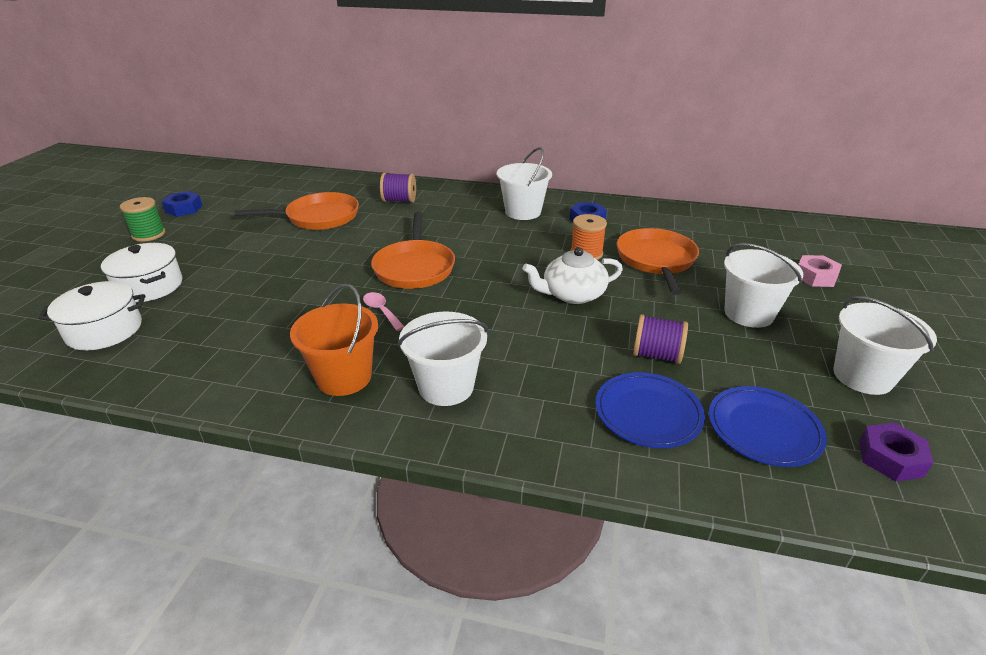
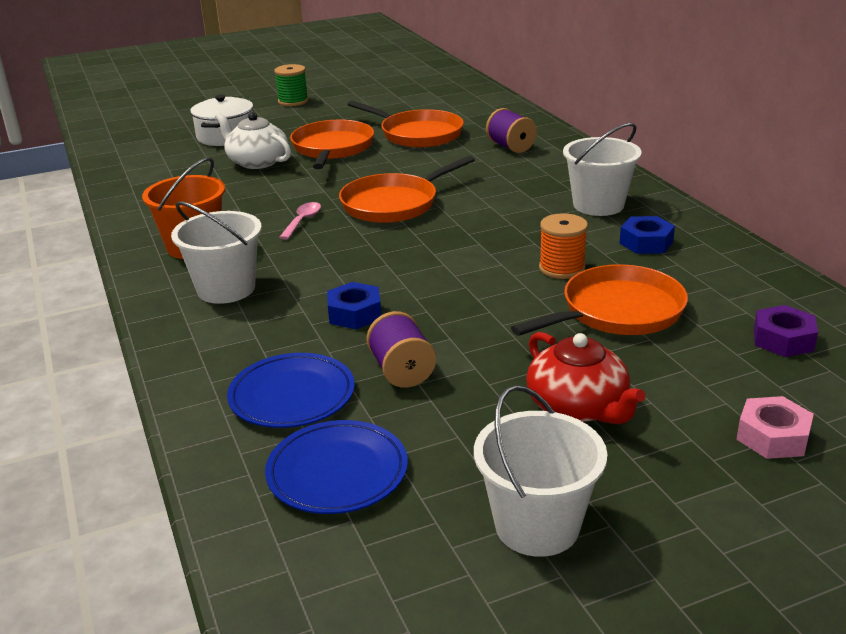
camera: 55 degrees right, 5 degrees down
white pot [38,281,146,351] -> none
blue nut [162,191,203,217] -> blue nut moved to [327,282,381,329]
white teapot [522,247,623,304] -> white teapot moved to [215,112,291,169]
white bucket [724,243,803,328] -> red teapot [526,332,645,424]
purple nut [859,423,934,482] -> purple nut moved to [754,305,818,357]
none -> orange pan [290,120,374,169]

